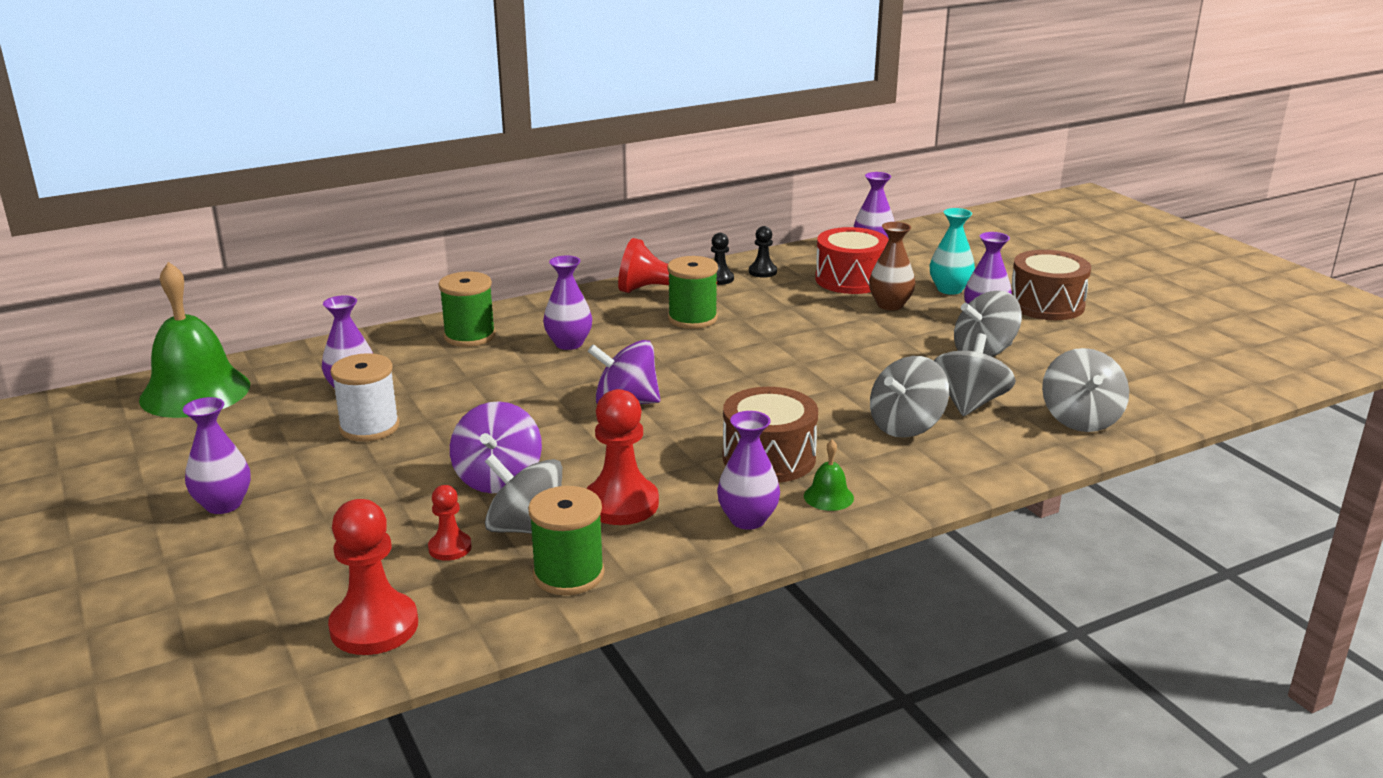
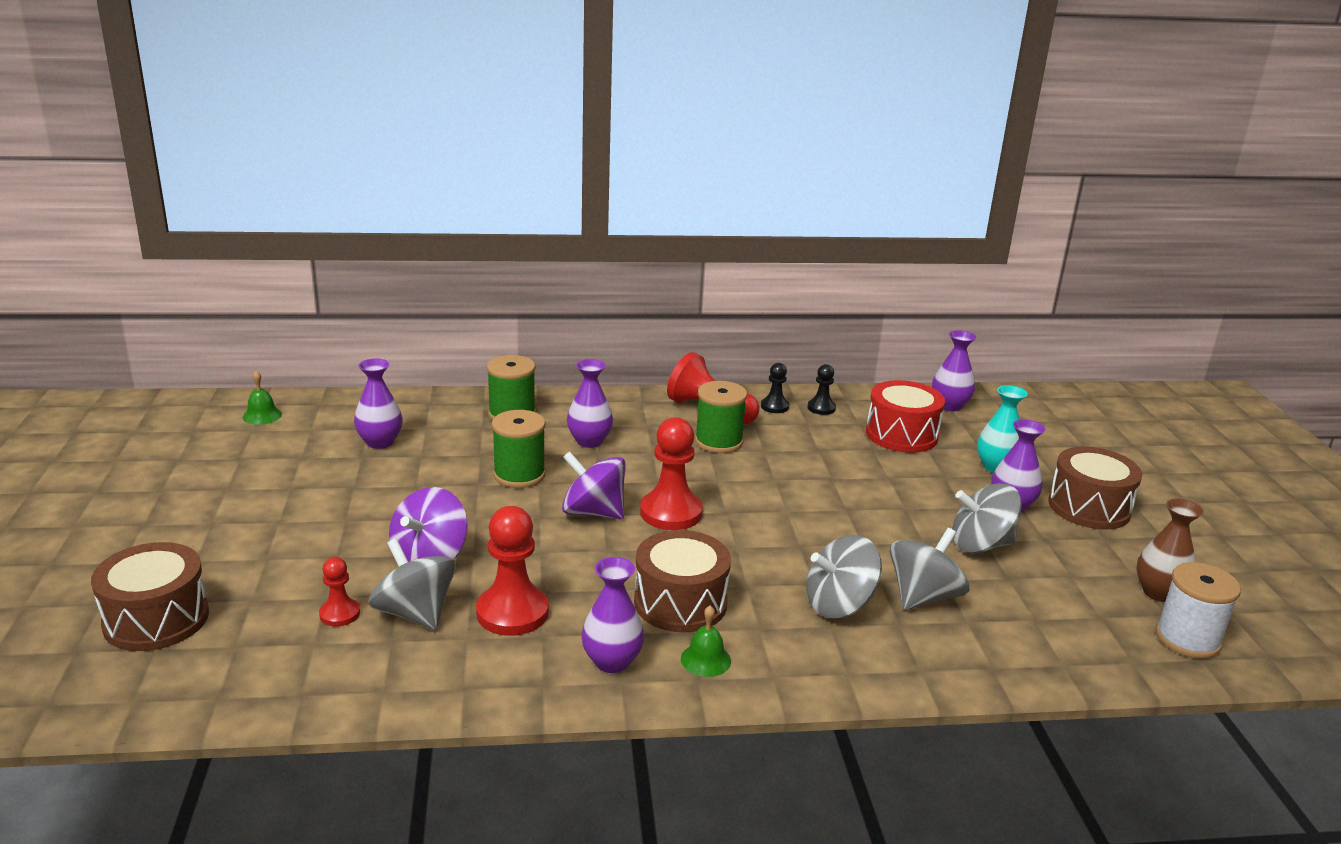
camera: 20 degrees right, 0 degrees up
green bell [139,262,250,418] -> green bell [243,371,282,425], size x0.41
purple vase [183,397,251,514] -> none
red pawn [328,499,418,655] -> red pawn moved to [640,417,703,530]
white spool [330,353,399,442] -> white spool moved to [1155,562,1241,659]
green spool [528,486,605,595] -> green spool moved to [492,410,546,488]
brown vase [869,222,915,310] -> brown vase moved to [1136,498,1204,602]
grey spinning top [1042,348,1129,432] -> none
none -> brown drum [91,542,209,651]

